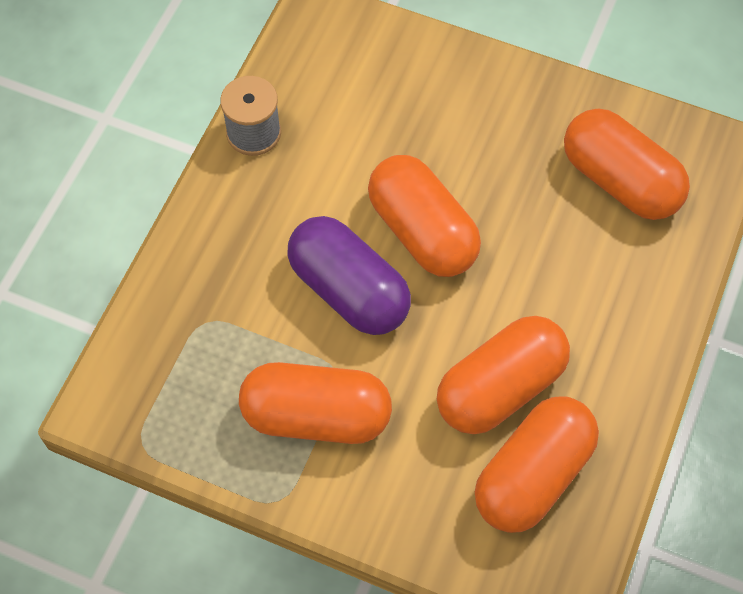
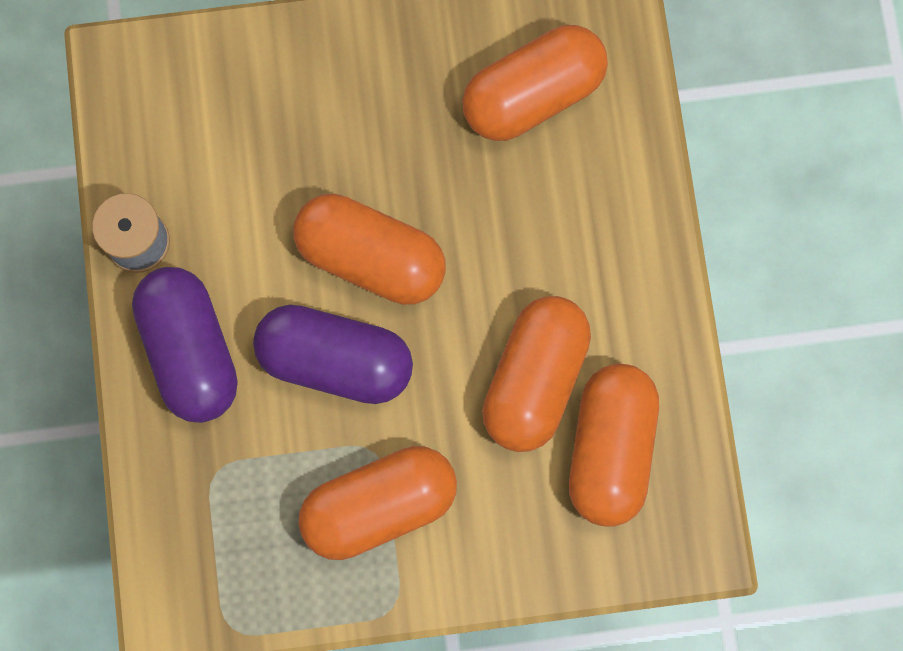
camera: 30 degrees left, 15 degrees up
orange capsule [564,109,690,220] -> orange capsule turned 45 degrees counterclockwise [462,25,608,141]
none -> purple capsule [132,267,238,423]

